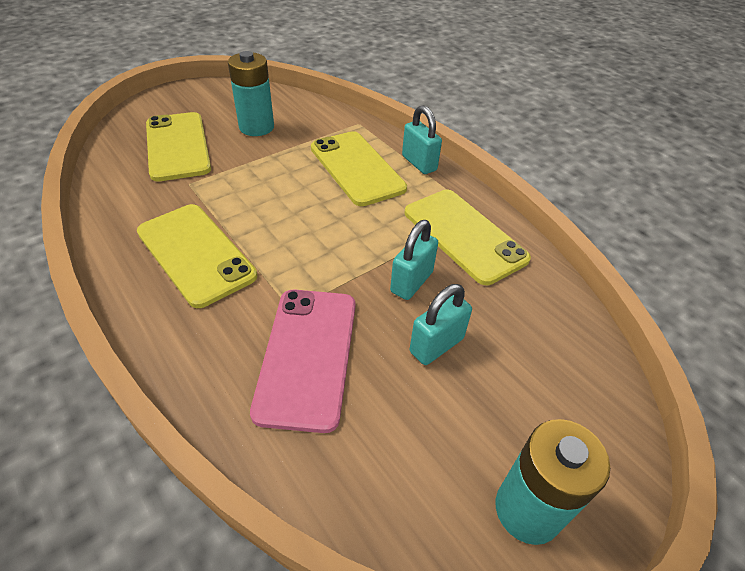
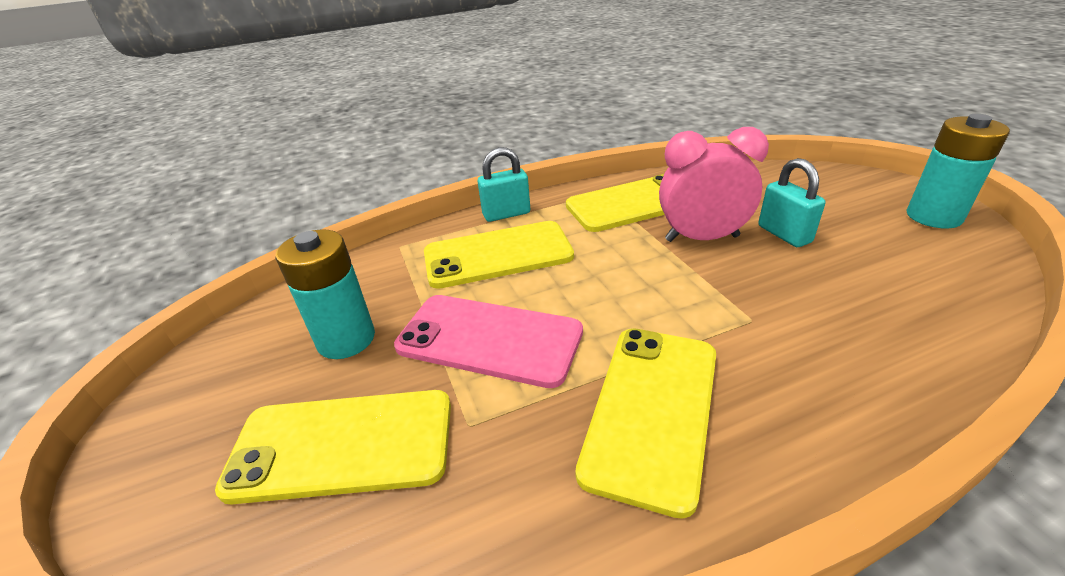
camera: 70 degrees left, 10 degrees down
yellow phone [137,204,257,308] -> yellow phone turned 45 degrees counterclockwise [576,329,716,519]
pink phone [250,289,355,433] -> pink phone moved to [394,295,583,388]
turquoise padlock [390,220,438,300] -> pink clock [659,127,769,242]

